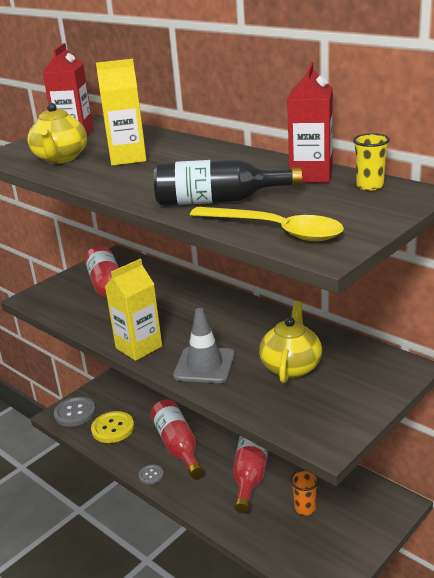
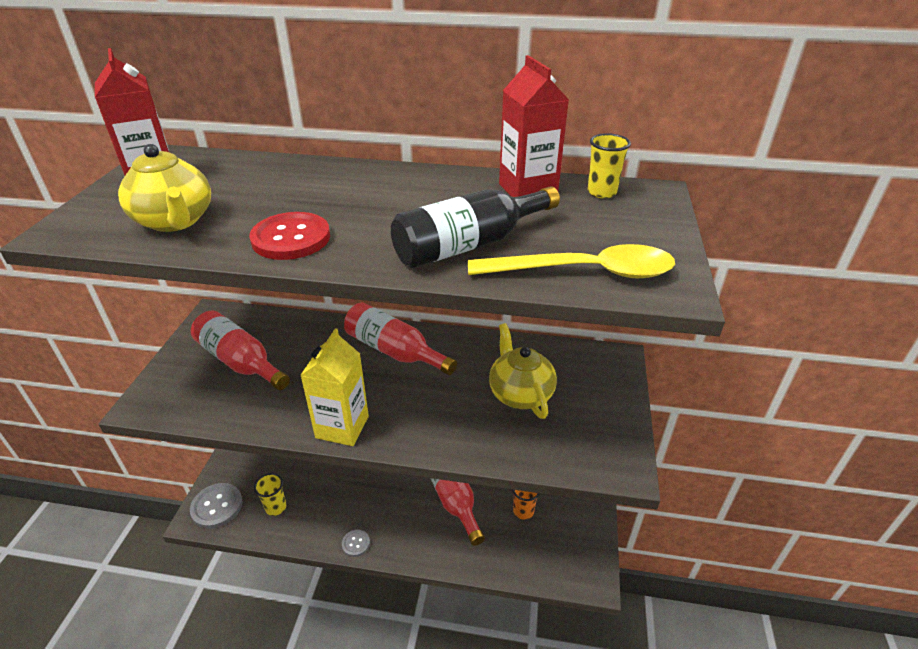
camera: 35 degrees left, 10 degrees up
yellow button [91,411,134,443] -> yellow cup [254,473,286,516]
yellow carton [96,59,147,166] -> none
red bottle [151,399,203,478] -> red bottle moved to [344,302,457,375]
grey traffic cone [173,308,235,383] -> none
none -> red button [249,212,330,260]

